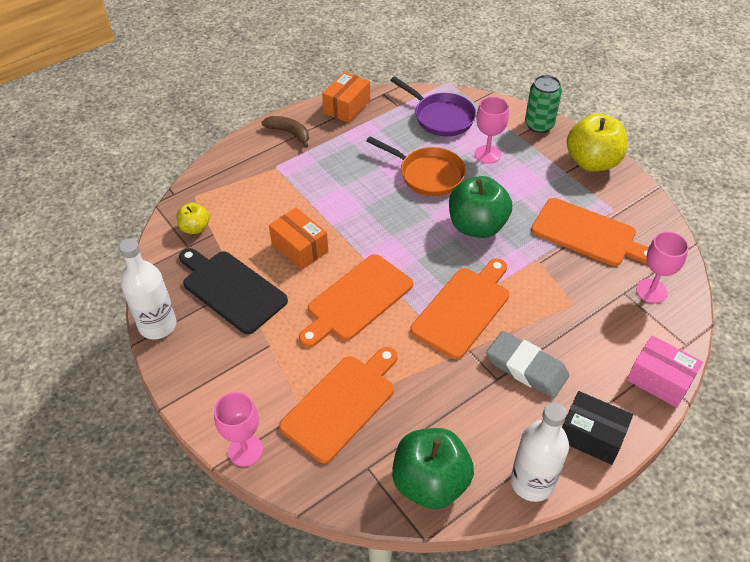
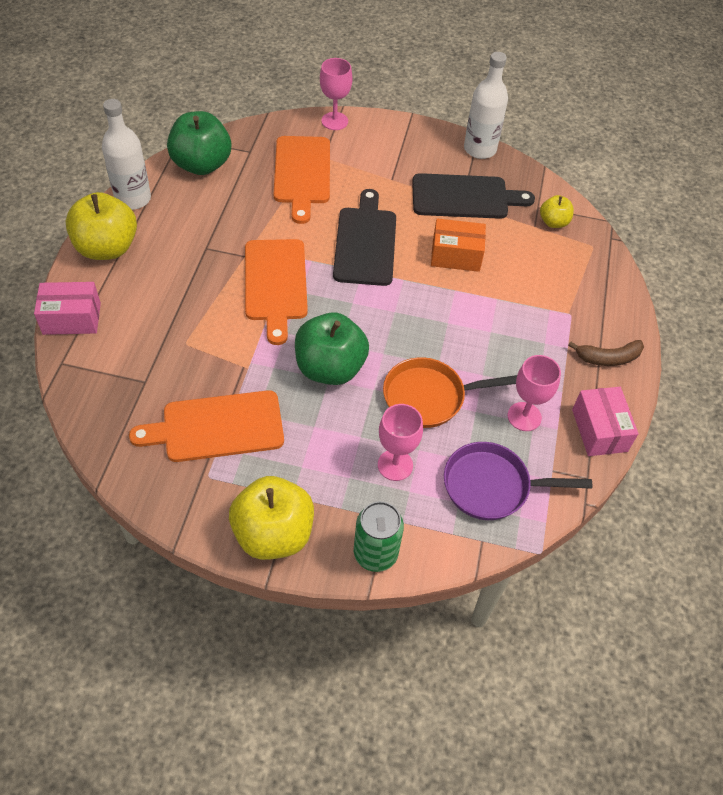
camera: 135 degrees right, 5 degrees up
orange cutting board [299,254,413,347] -> black cutting board [333,189,396,286]
orange box [322,72,370,123] -> pink box [572,387,639,456]
grey eraser [486,331,569,398] -> none
black box [562,391,633,465] -> yellow apple [65,192,137,260]
pink goblet [636,232,689,303] -> pink goblet moved to [508,355,561,431]

